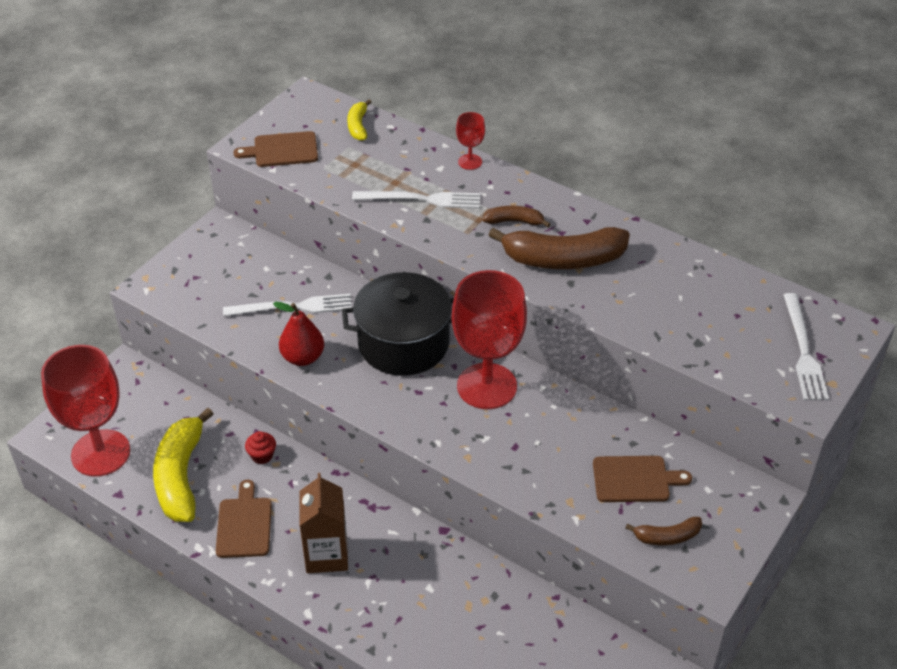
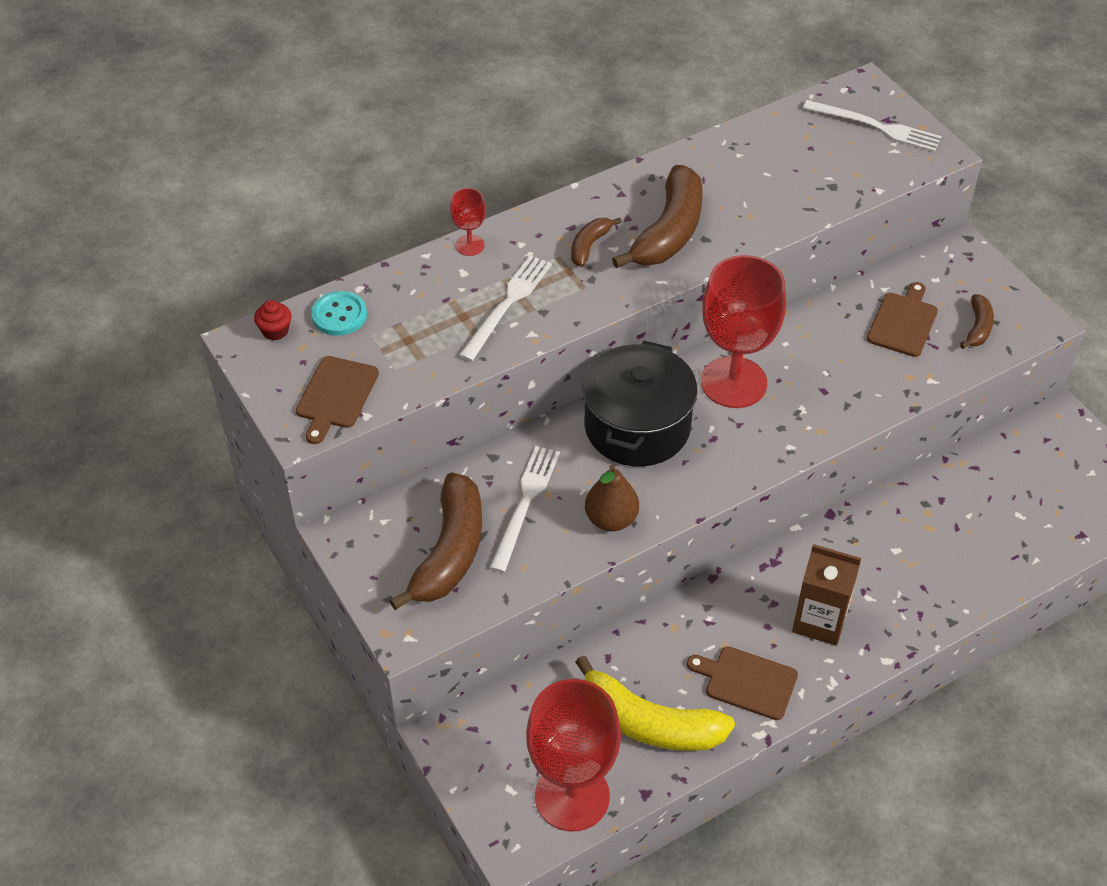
camera: 65 degrees left, 5 degrees up
red cupcake [245,431,276,464] -> red cupcake moved to [254,300,291,341]
red pear [273,302,324,366] -> brown pear [585,464,639,531]
yellow banana [347,99,371,141] -> turquoise button [311,291,367,336]
none -> brown banana [389,472,482,610]

